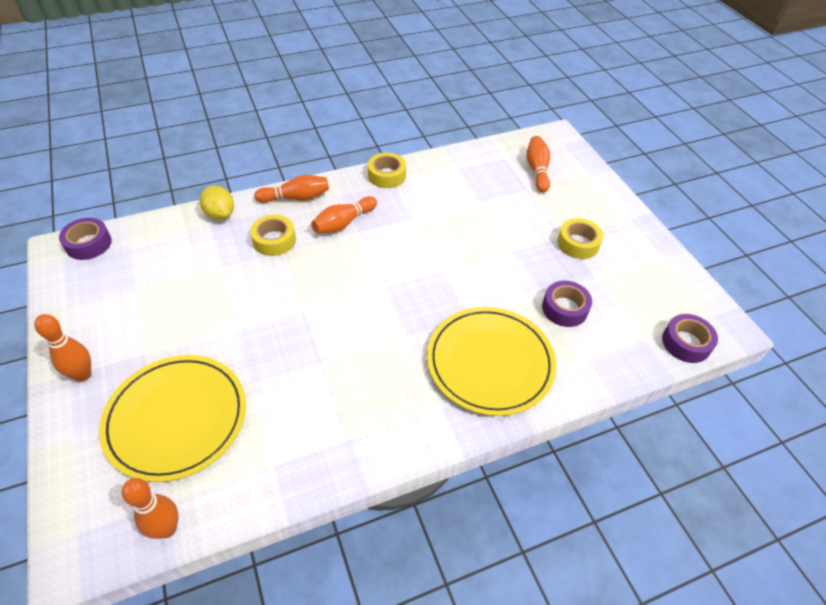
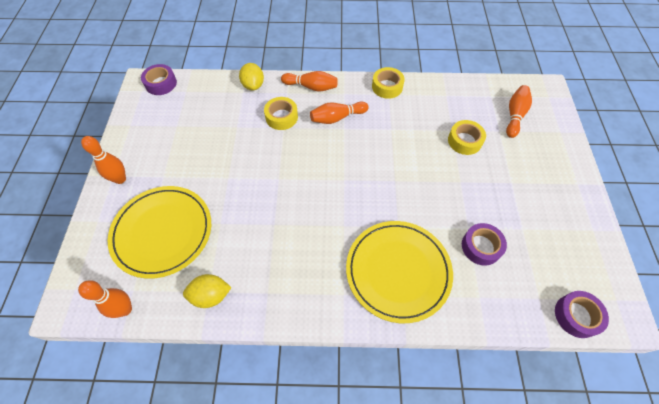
camera: 25 degrees right, 10 degrees up
yellow tape [557,218,603,259] -> yellow tape moved to [448,120,486,155]
none -> yellow lemon [183,274,232,308]

